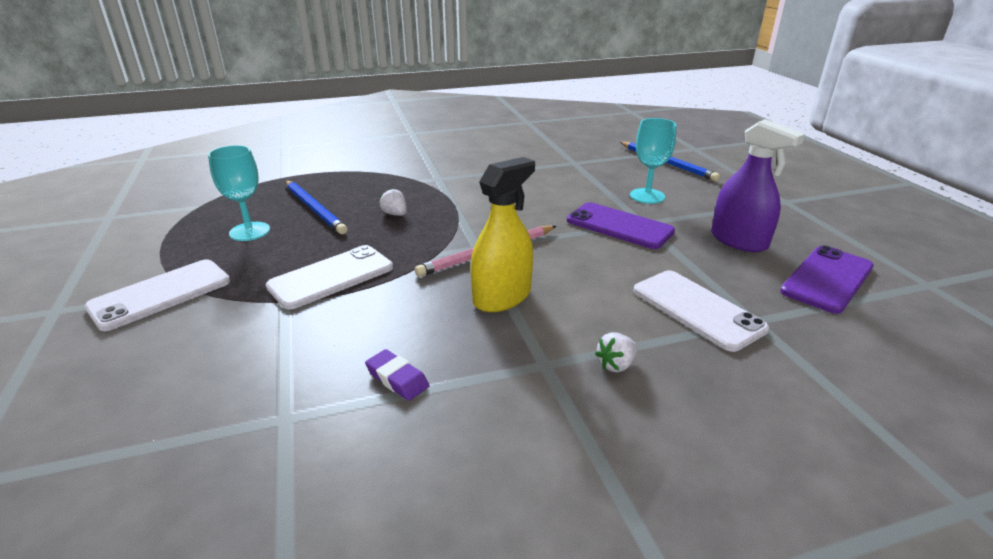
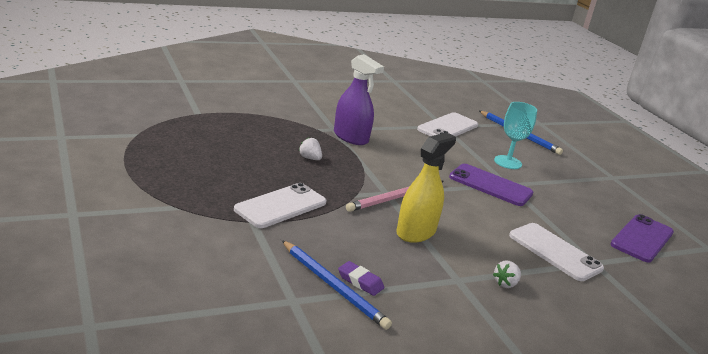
camera: 10 degrees left, 5 degrees down
white phone [85,259,230,331] -> white phone moved to [417,112,478,136]
turquoise goblet [208,145,270,241] -> none
blue pencil [286,181,347,234] -> blue pencil moved to [282,240,392,330]
purple spray bottle [711,119,805,252] -> purple spray bottle moved to [334,54,384,145]

